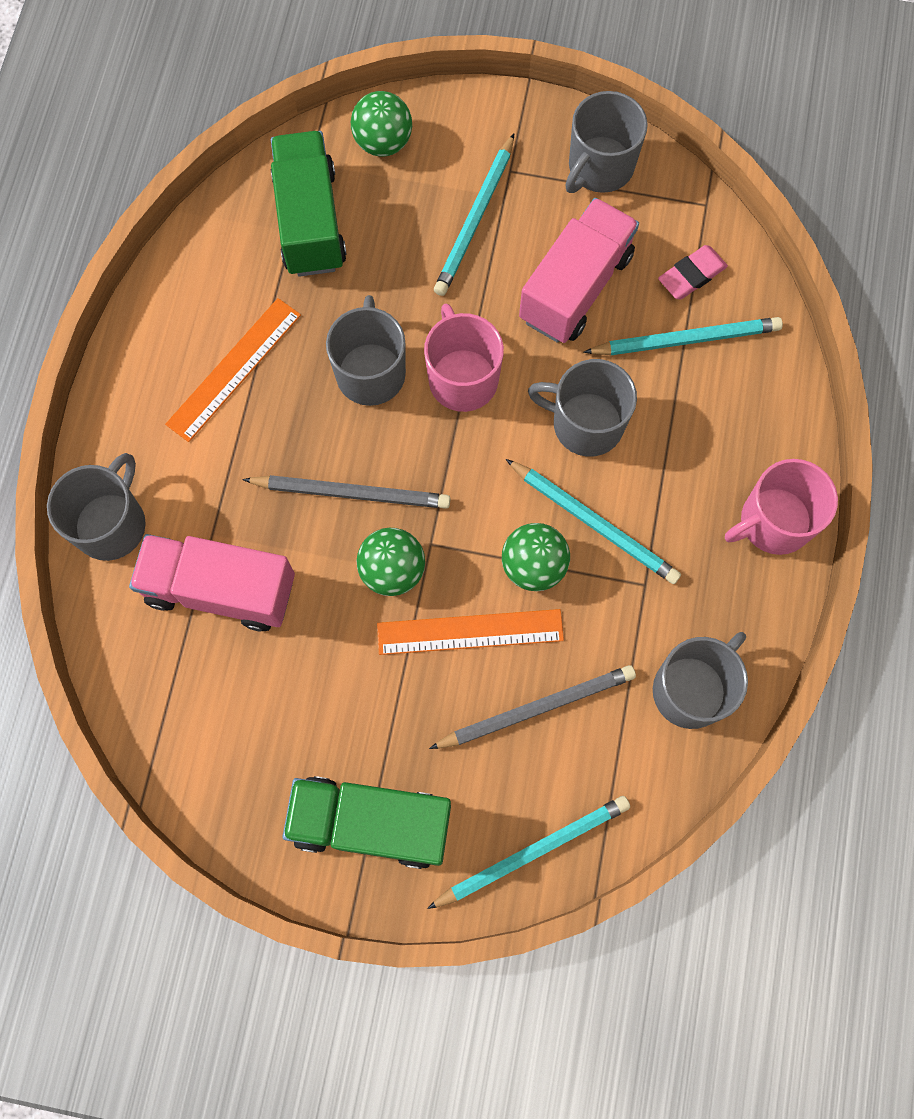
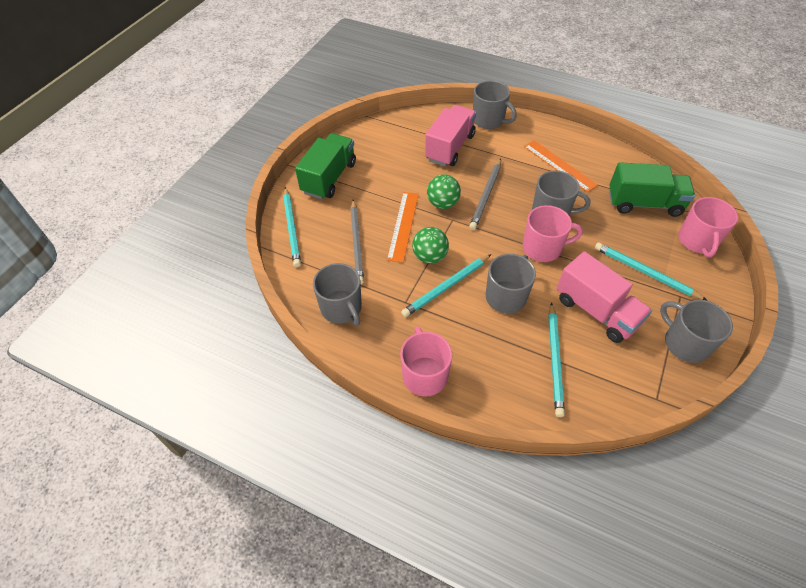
camera: 105 degrees right, 20 degrees down
green ball [351,91,412,157] -> pink mug [678,197,738,257]
pink eraser [658,245,728,299] -> none

